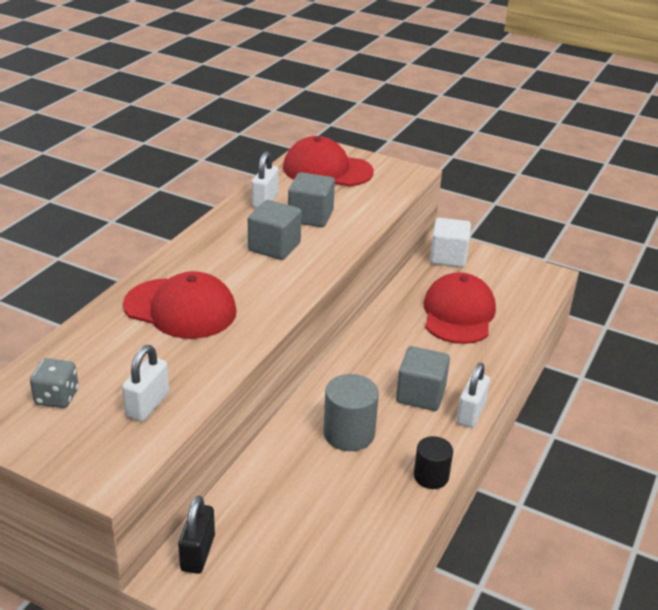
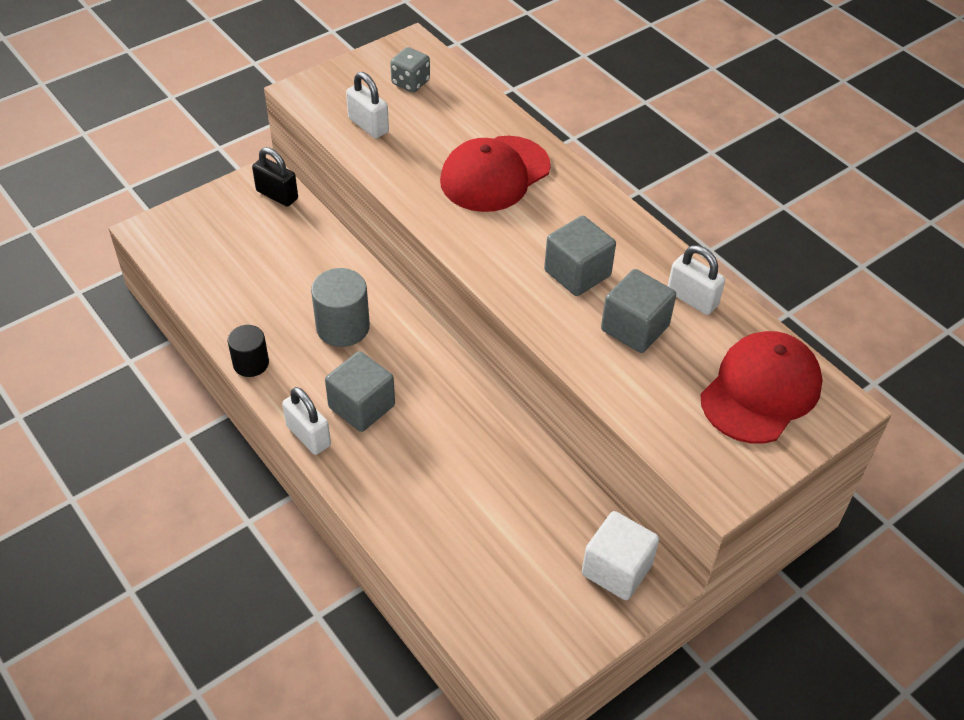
camera: 115 degrees right, 15 degrees up
red cap [423,272,496,344] -> none

